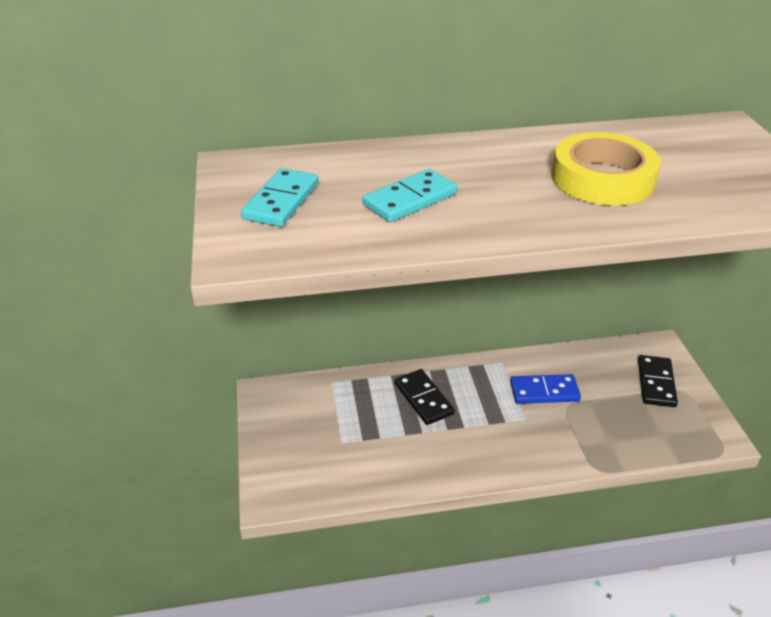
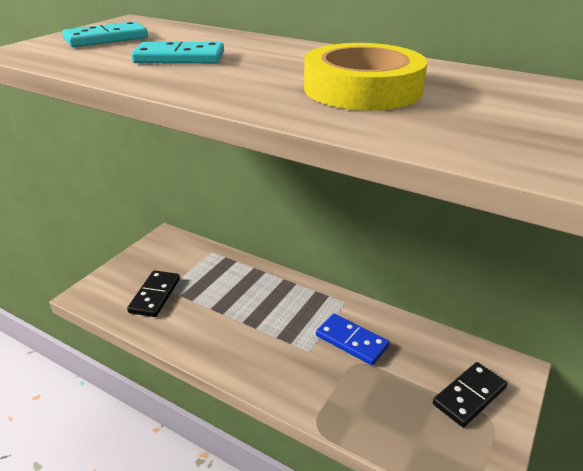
camera: 40 degrees right, 5 degrees down
black domino [395,369,455,425] -> black domino moved to [127,270,180,317]

